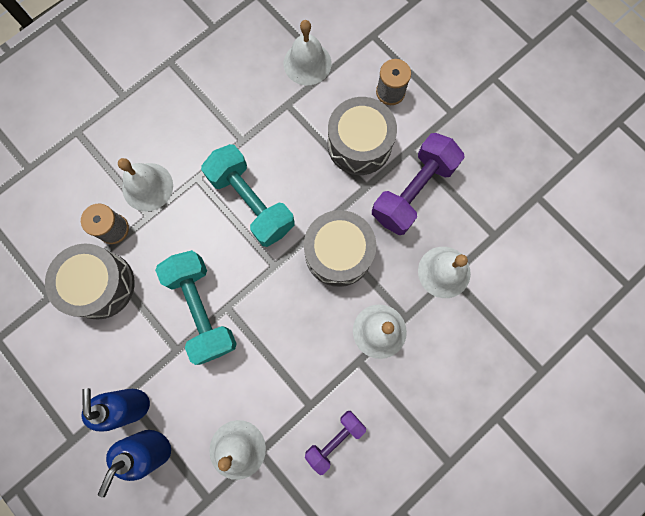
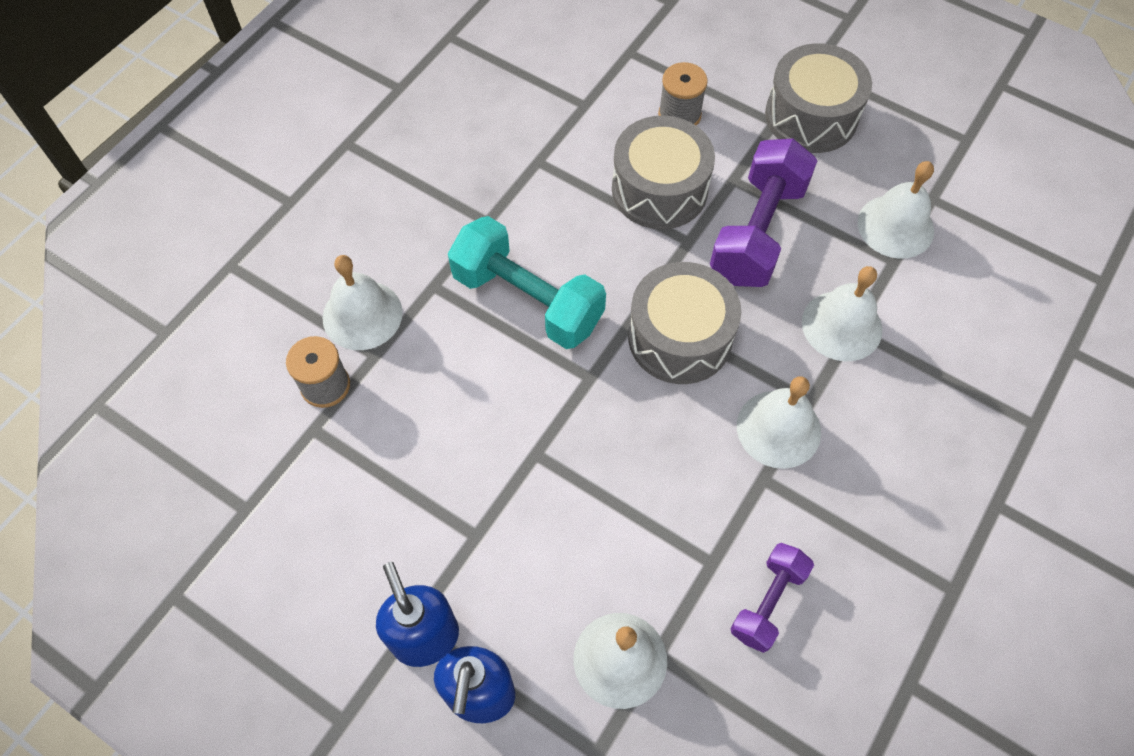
camera: 15 degrees left, 15 degrees down
grey drum [45,243,135,319] -> grey drum moved to [765,43,872,153]
turquoise dumbbell [155,250,237,365] -> none
white bell [284,20,332,85] -> white bell moved to [858,161,934,259]

